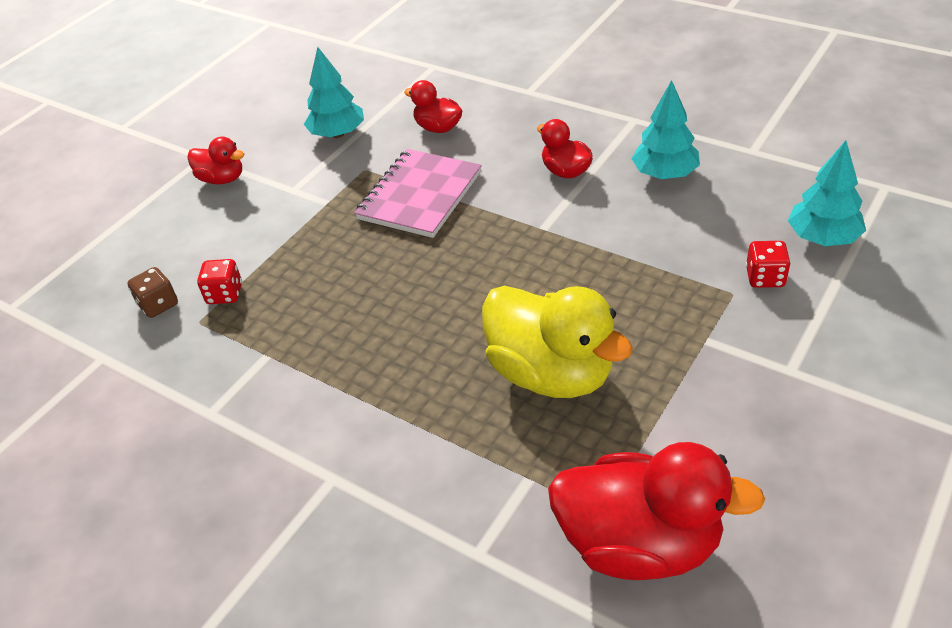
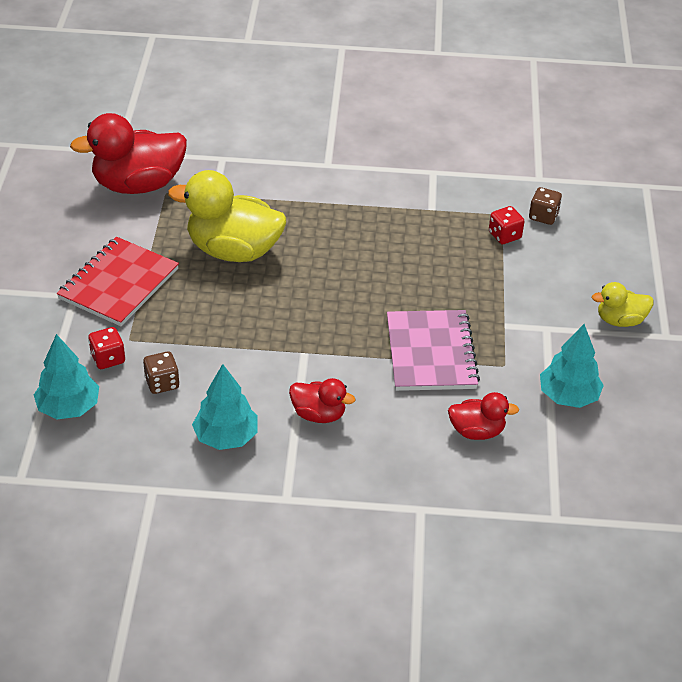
camera: 145 degrees right, 0 degrees up
red duck [187,137,244,184] -> yellow duck [592,282,654,327]
none -> red notebook [57,237,179,326]
none -> brown dice [143,351,180,394]

